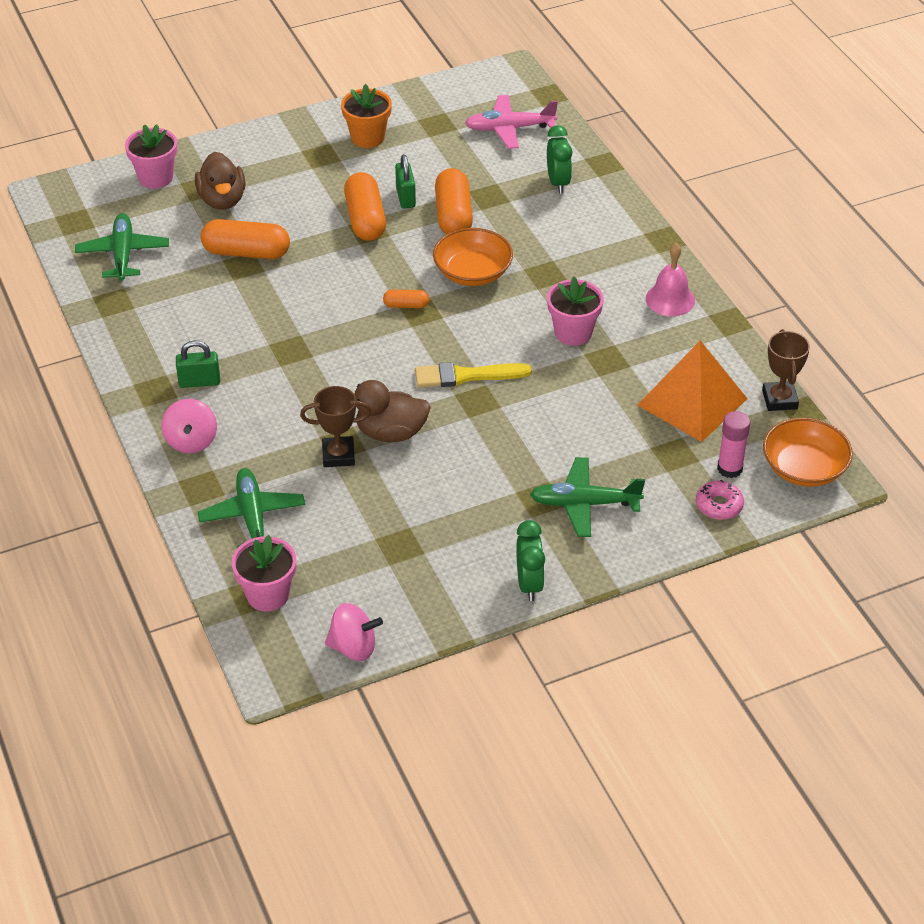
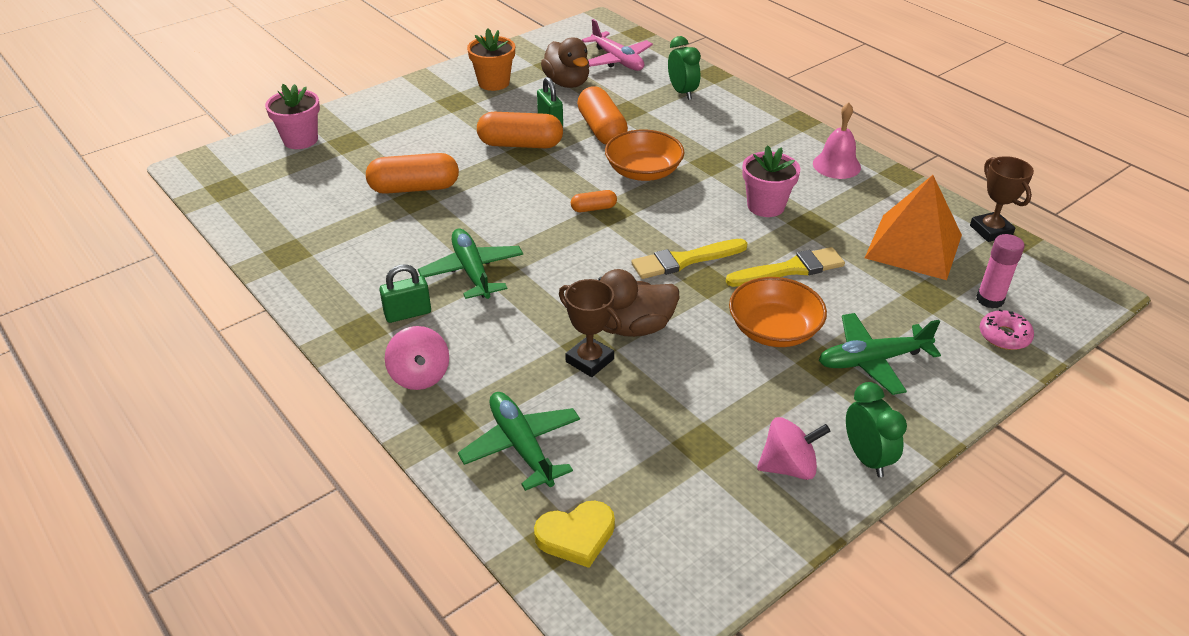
camera: 15 degrees left, 5 degrees down
green plane [75,213,169,281] -> green plane moved to [418,228,523,299]
brown duck [195,152,246,210] -> brown duck moved to [541,37,590,88]
pink flower pot [232,535,296,612] -> yellow heart [534,501,615,568]
brown trophy [300,386,371,467] -> brown trophy turned 60 degrees clockwise [559,279,622,377]
pink spinning top [325,603,383,661] -> pink spinning top moved to [757,417,831,480]
orange capsule [344,172,386,241] -> orange capsule turned 60 degrees counterclockwise [477,112,563,148]
pink plane [465,95,558,149] -> pink plane turned 105 degrees counterclockwise [582,19,653,71]
orange bowl [763,418,853,487] -> orange bowl moved to [729,277,827,347]
none -> yellow brush [726,247,845,287]

